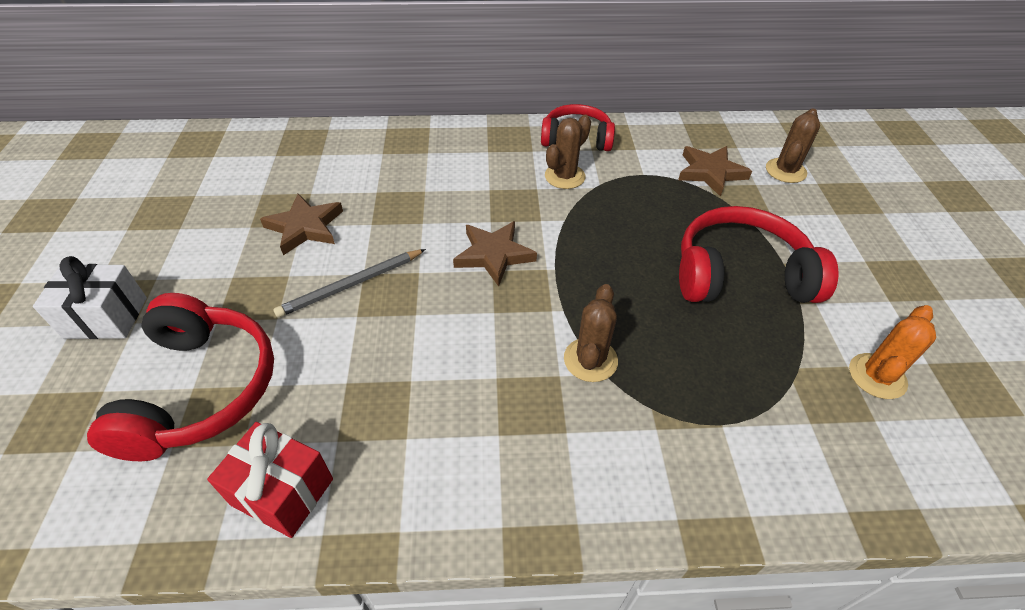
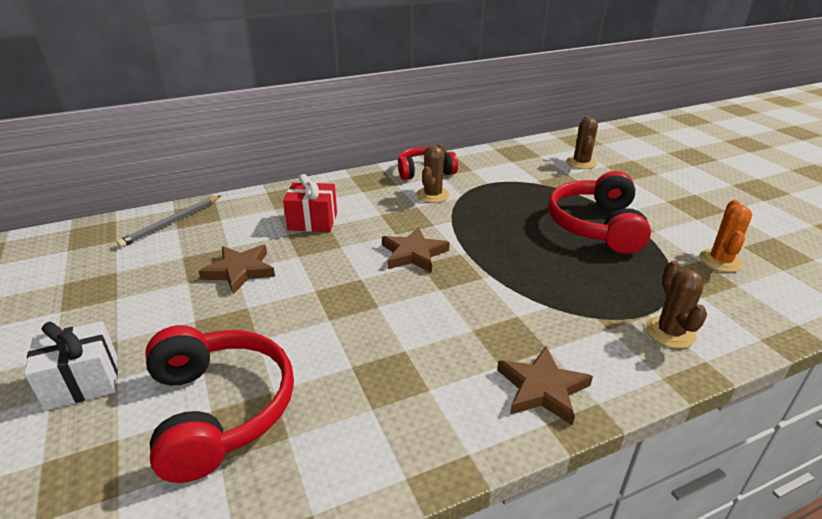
camera: 20 degrees left, 15 degrees down
red gift [207,422,333,538] -> red gift moved to [283,174,337,232]
grey pencil [273,249,426,318] -> grey pencil moved to [116,196,221,248]
brown cactus [564,284,618,382] -> brown cactus moved to [646,261,707,348]
brown star [678,146,752,197] -> brown star moved to [497,346,593,426]
red headphones [679,206,838,303] -> red headphones turned 60 degrees counterclockwise [548,171,651,254]

